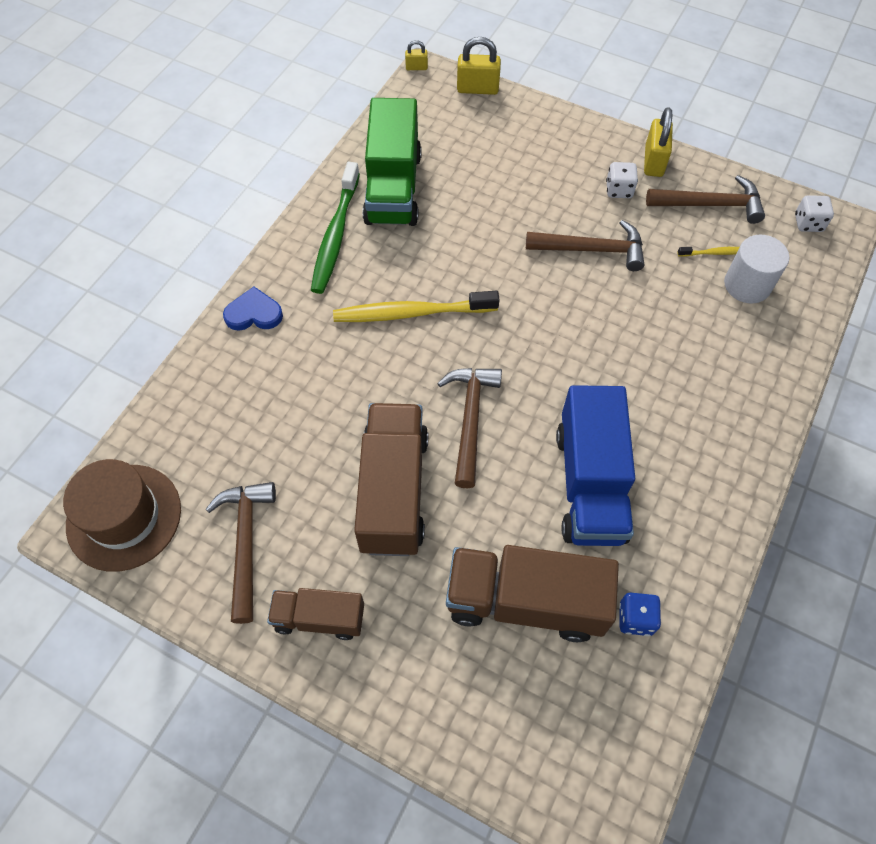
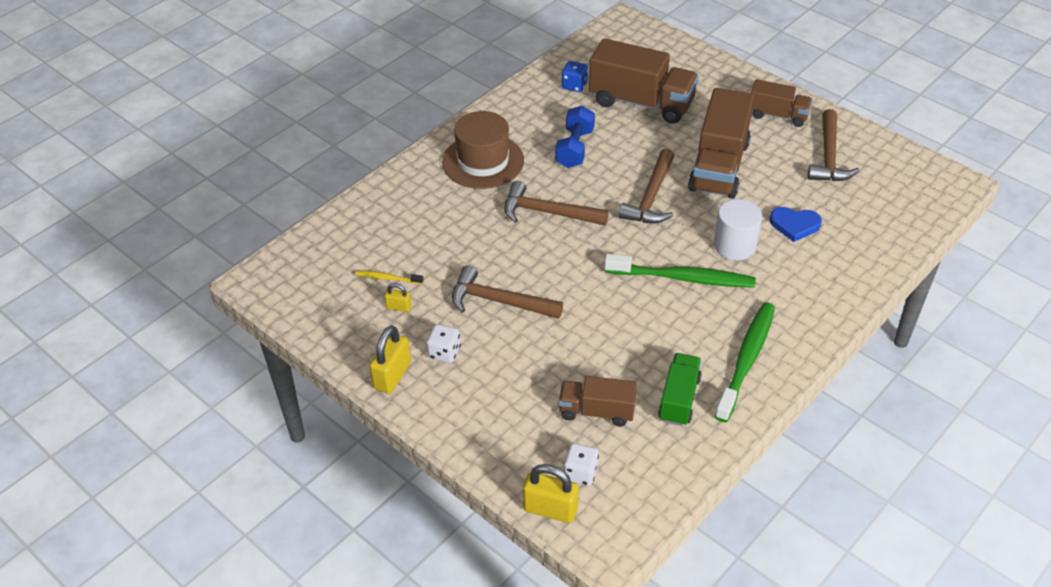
camera: 165 degrees left, 15 degrees down
brown hat [63,459,181,572] -> brown hat moved to [442,111,524,189]
blue heart [223,287,283,331] -> blue heart moved to [769,207,822,242]
yellow toothbrush [333,291,500,322] -> green toothbrush [604,254,756,288]
green truck [363,98,422,226] -> green truck [658,353,702,426], size x0.57
yellow padlock [405,40,428,70] -> yellow padlock moved to [385,283,411,312]
blue truck [556,385,635,546] -> blue dumbbell [555,106,595,168]
brown hammer [646,175,765,224] -> brown hammer moved to [504,181,609,225]
white cylinder [724,235,789,304] -> white cylinder moved to [714,199,762,261]
white dice [795,195,834,232] -> white dice moved to [563,443,599,486]
none -> brown truck [559,376,637,427]

